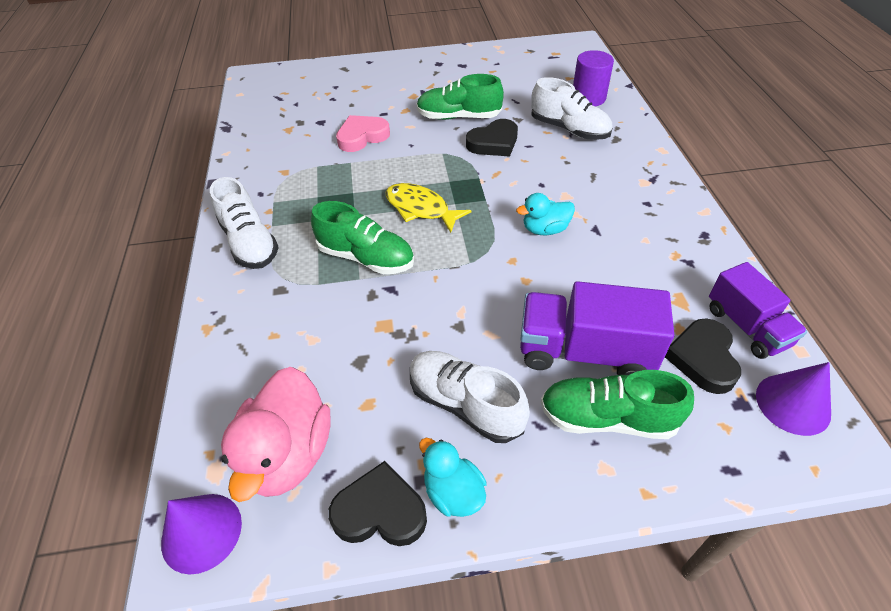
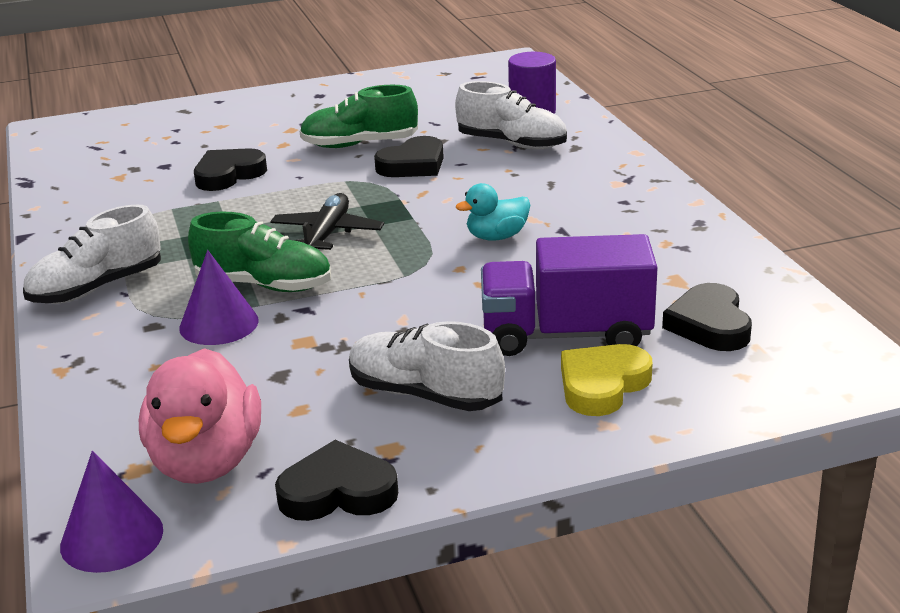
camera: 10 degrees left, 20 degrees down
white shoe [210,177,279,269] -> white shoe turned 90 degrees clockwise [23,204,161,304]
pink heart [336,115,390,152] -> black heart [194,148,267,191]
yellow fish [386,183,472,233] -> black plane [270,193,384,250]
turquoise duck [419,438,486,517] -> none
green shoe [541,370,694,439] -> yellow heart [561,344,653,416]
purple truck [709,262,807,359] -> none
purple cone [756,362,831,436] -> purple cone moved to [179,250,259,345]

